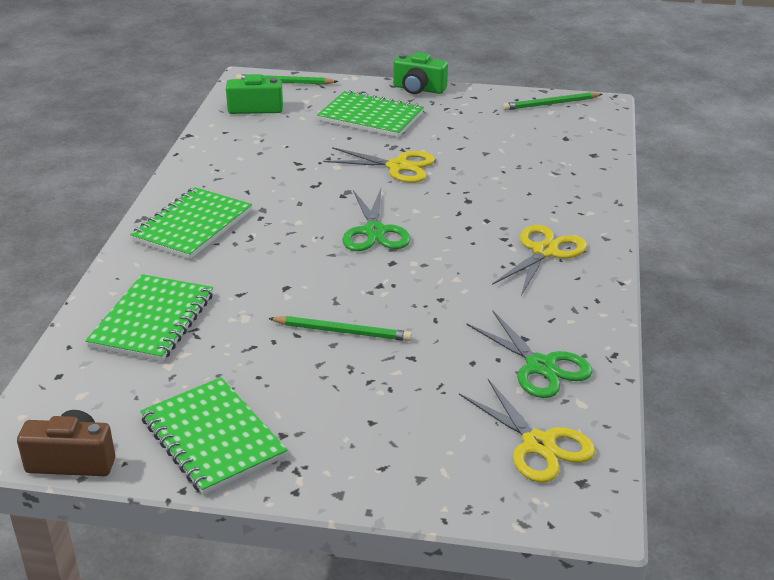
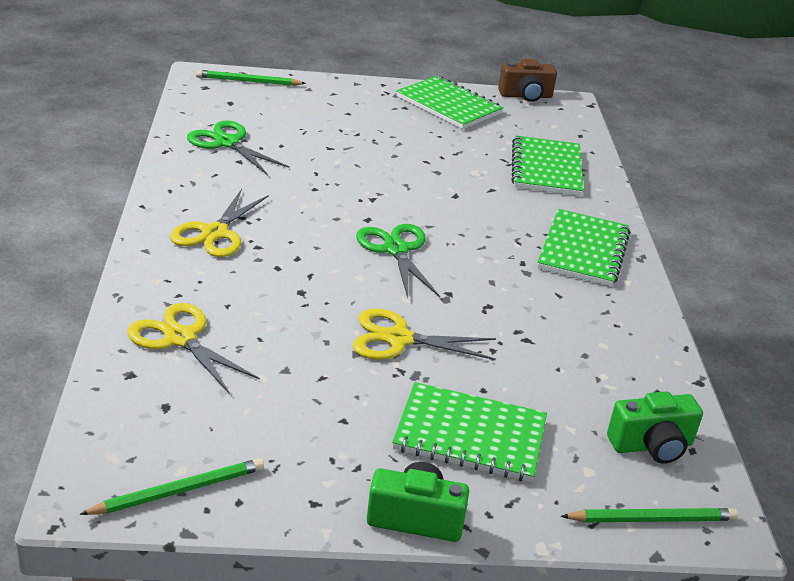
camera: 165 degrees right, 0 degrees up
green pencil [268,316,412,341] -> green pencil moved to [196,70,306,86]
yellow scissors [459,379,595,483] -> yellow scissors moved to [127,303,260,394]

